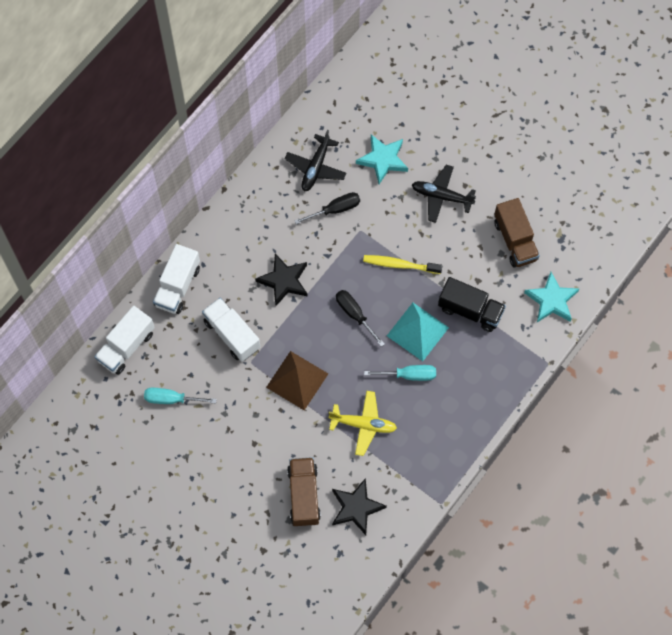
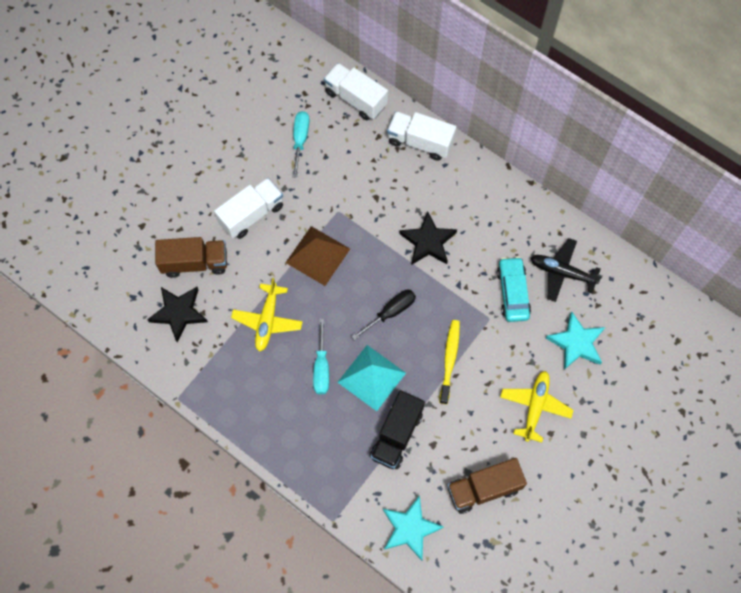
camera: 90 degrees right, 0 degrees up
white truck [202,298,260,362] -> white truck moved to [214,178,283,239]
black screwdriver [294,192,360,224] -> turquoise car [497,257,531,322]
black plane [412,165,476,223] -> yellow plane [500,371,573,443]

